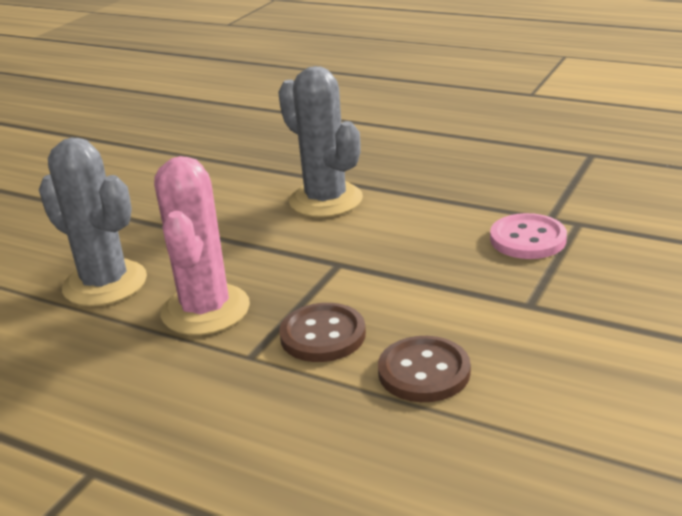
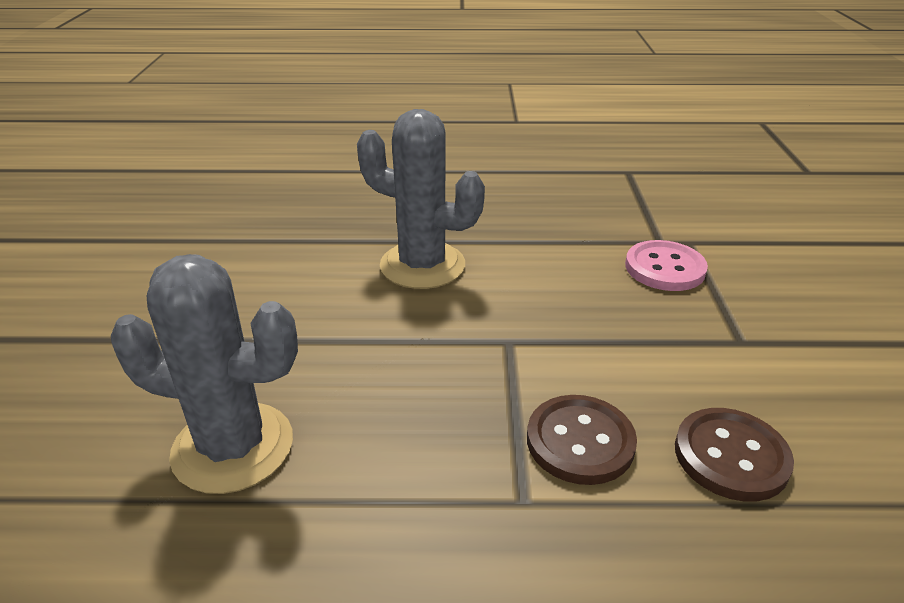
camera: 30 degrees left, 5 degrees up
pink cactus [154,156,250,335] -> none

